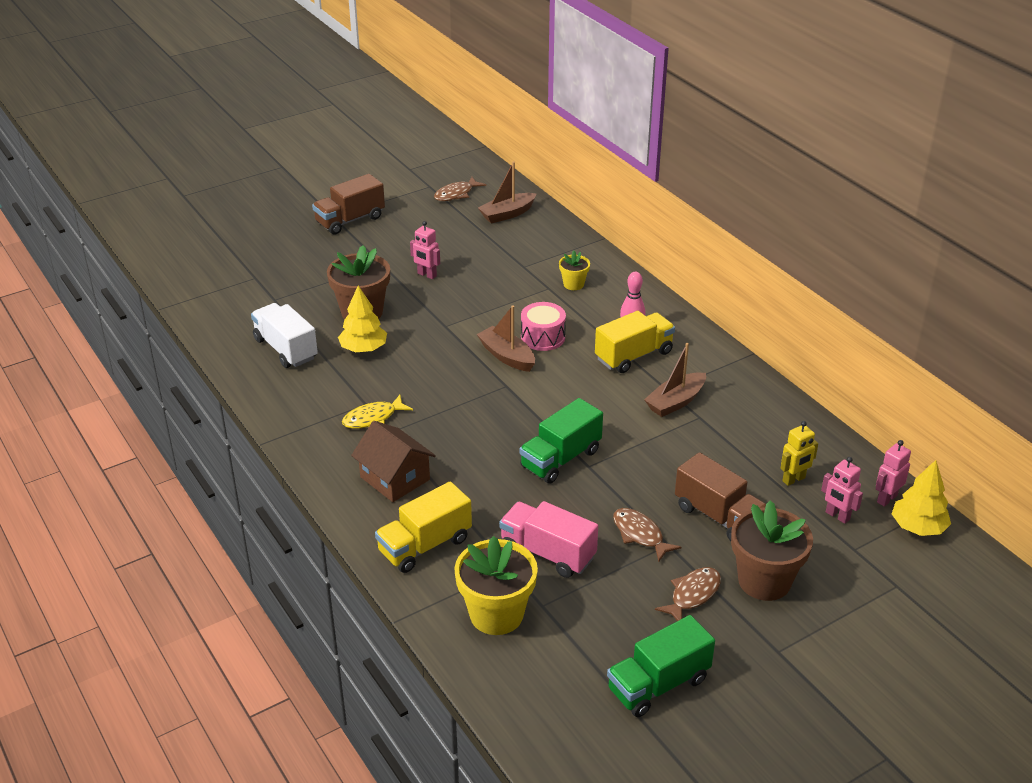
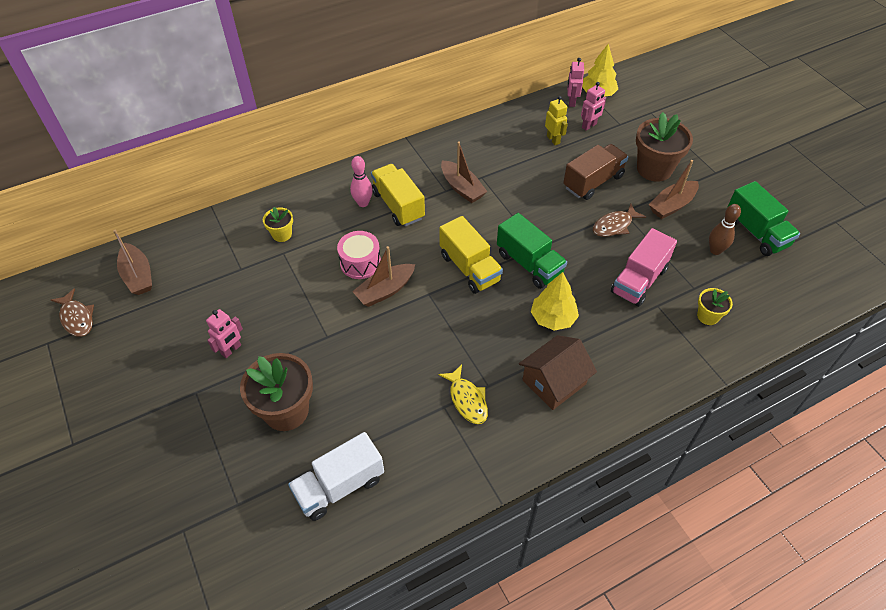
camera: 85 degrees left, 15 degrees up
brown truck [312,174,385,235] -> none
yellow tree [338,285,387,352] -> yellow tree moved to [531,272,579,331]
yellow truck [375,482,472,573] -> yellow truck moved to [439,216,503,294]
yellow flower pot [454,536,538,635] -> yellow flower pot [697,288,733,325], size x0.52
brown fish [655,567,721,621] -> brown boat [649,160,699,219]
pink robot [876,440,911,507] -> pink robot turned 45 degrees clockwise [567,58,584,107]
none -> brown bowling pin [709,204,741,255]

